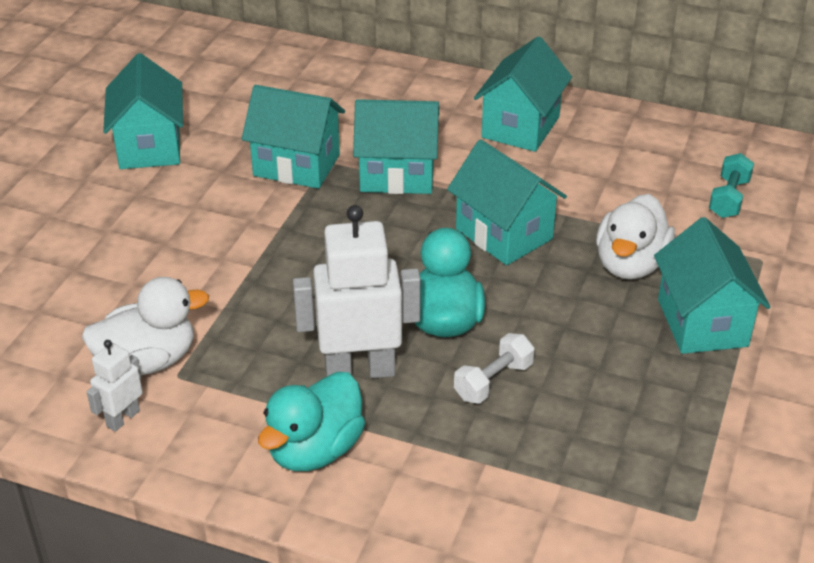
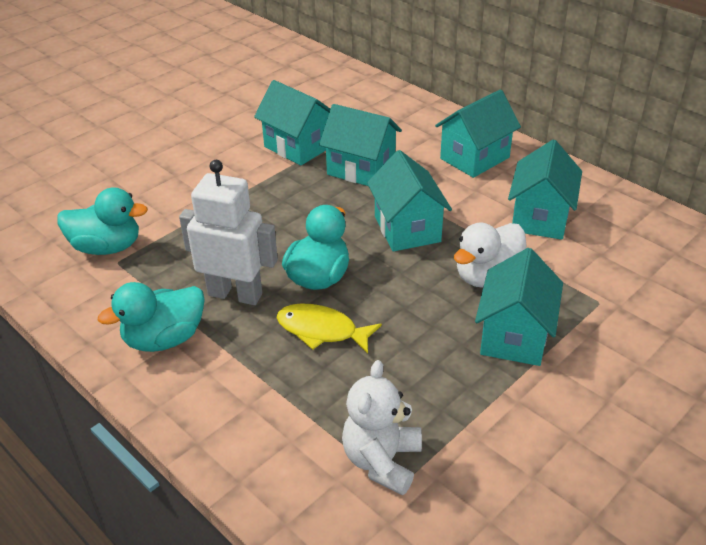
camera: 25 degrees right, 0 degrees up
white duck [82,277,209,375] -> turquoise duck [57,187,148,255]
white robot [87,340,143,432] -> none
turquoise house [103,53,183,169] -> turquoise house moved to [508,140,582,240]
white dumbbell [454,333,535,404] -> yellow fish [277,303,382,354]
turquoise dumbbell [709,153,754,218] -> none
none -> white teddy bear [342,360,422,495]

